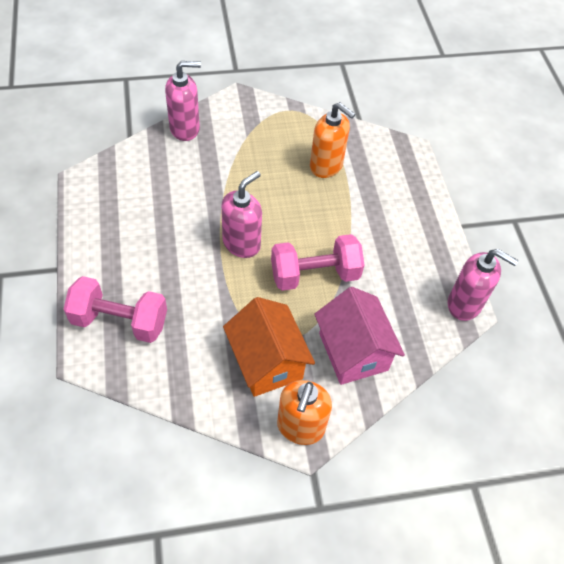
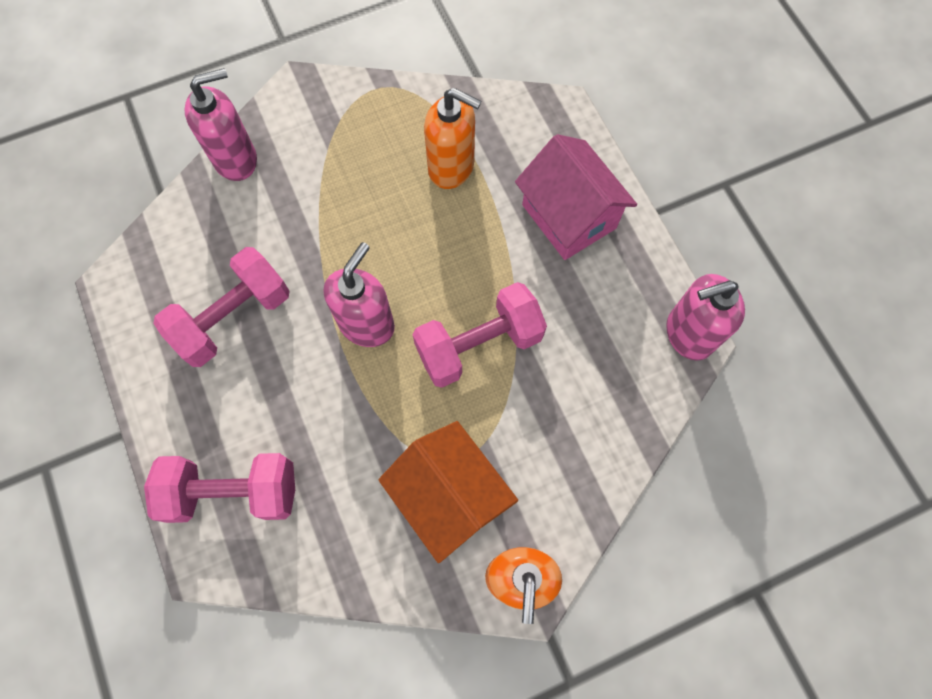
camera: 10 degrees left, 15 degrees up
pink house [314,287,405,385] -> pink house moved to [515,134,637,260]
pink soap dispenser [448,249,518,321] -> pink soap dispenser turned 150 degrees clockwise [666,274,745,361]
none -> pink dumbbell [153,247,290,367]

